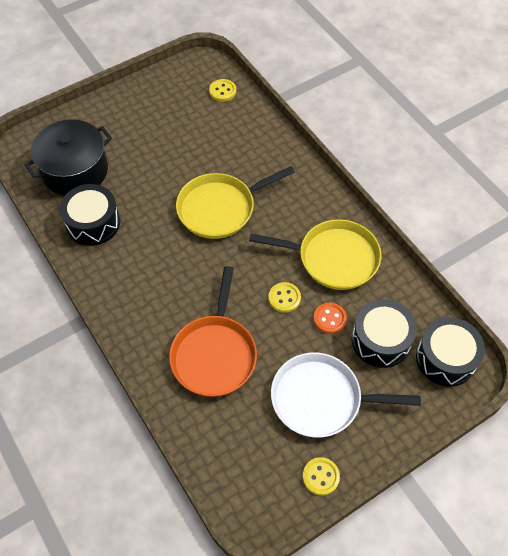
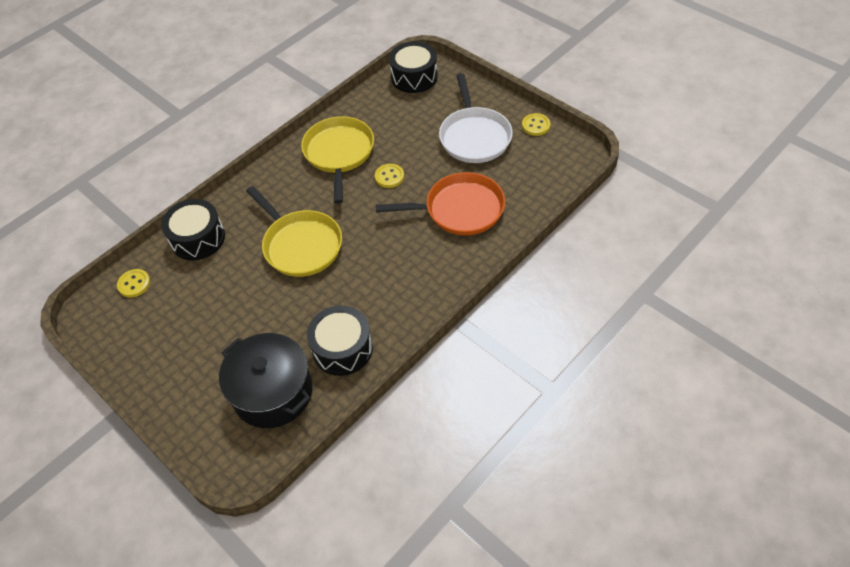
camera: 100 degrees left, 5 degrees down
orange button [314,303,347,334] -> none
black drum [352,299,417,368] -> black drum moved to [161,199,225,260]

